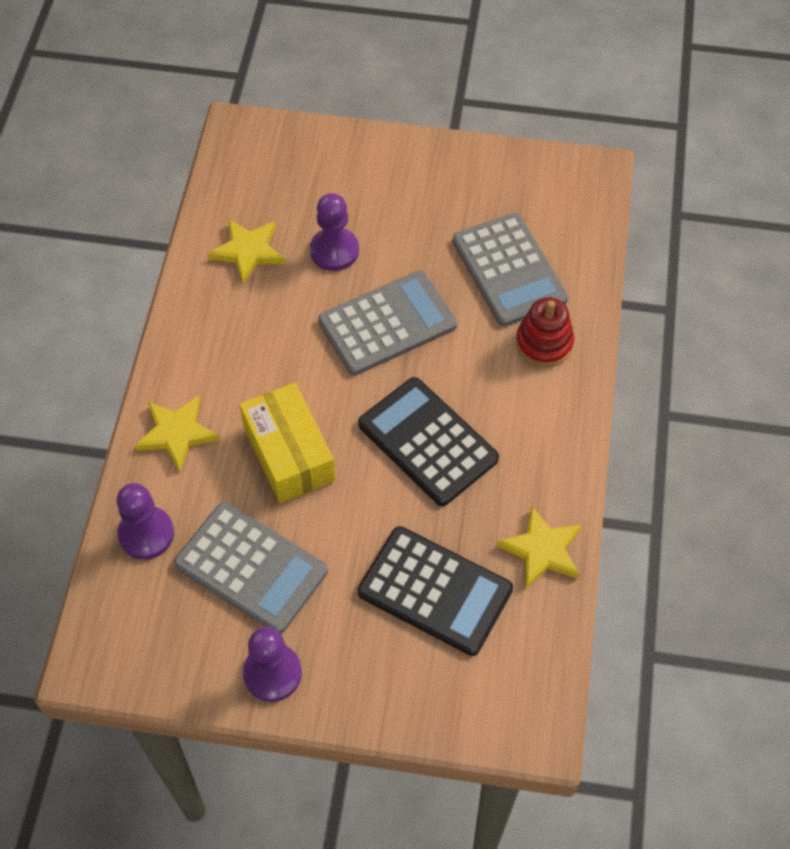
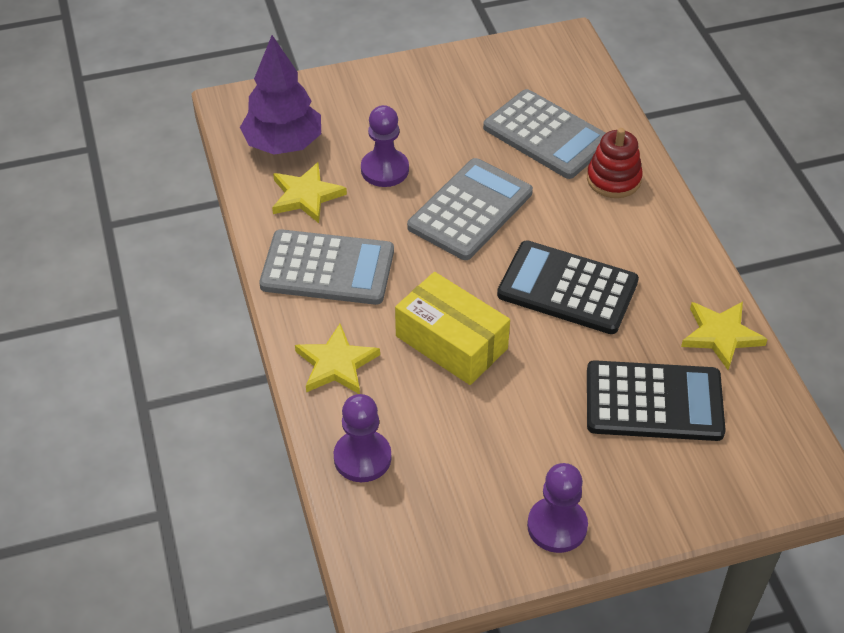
camera: 25 degrees left, 10 degrees down
grey calculator [174,502,328,634] -> grey calculator moved to [259,229,394,305]
none -> purple tree [240,35,321,155]

